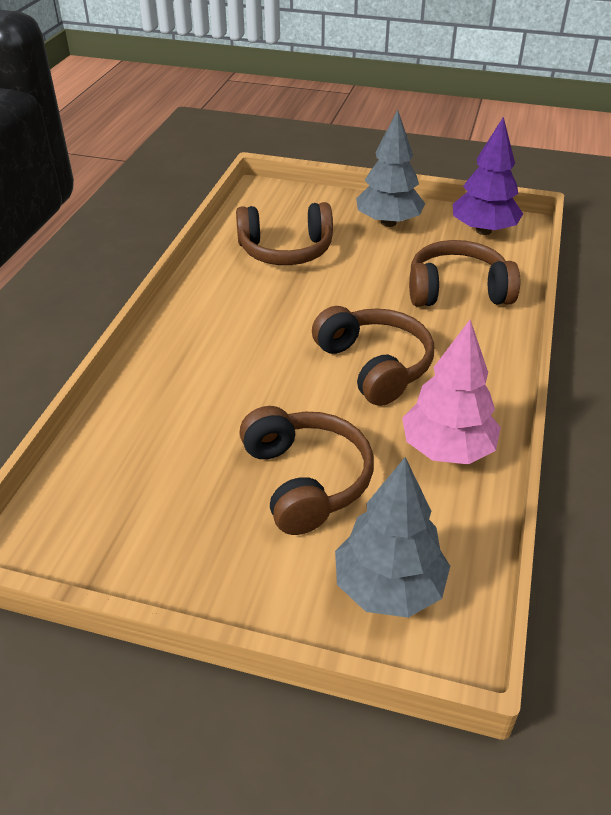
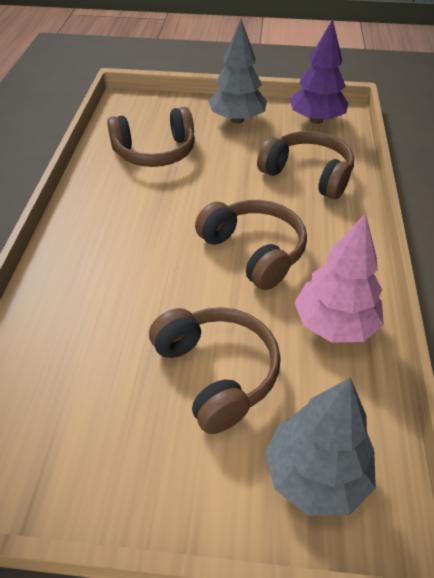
camera: 10 degrees left, 5 degrees up
brown headphones [409,240,520,306] -> brown headphones turned 45 degrees clockwise [257,131,354,199]

